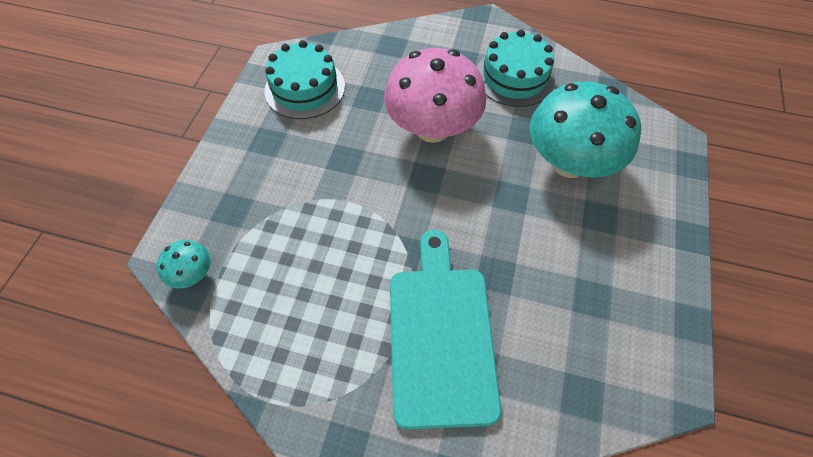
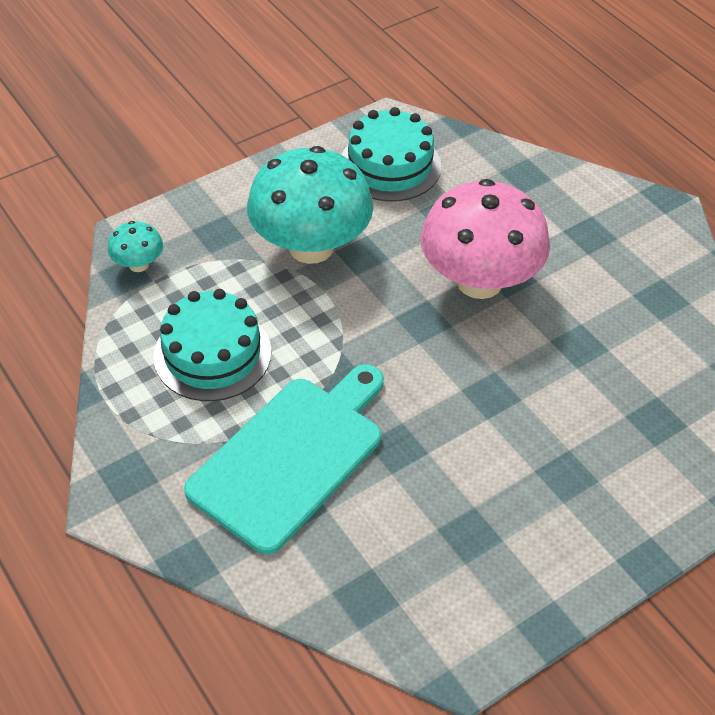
camera: 40 degrees right, 10 degrees down
turquoise cake [477,29,555,107] -> turquoise cake moved to [153,289,271,401]
turquoise mushroom [530,81,641,178] -> turquoise mushroom moved to [247,146,373,264]

